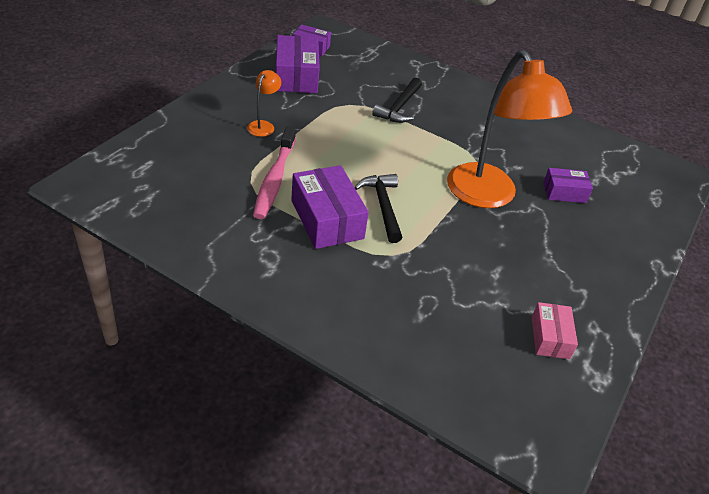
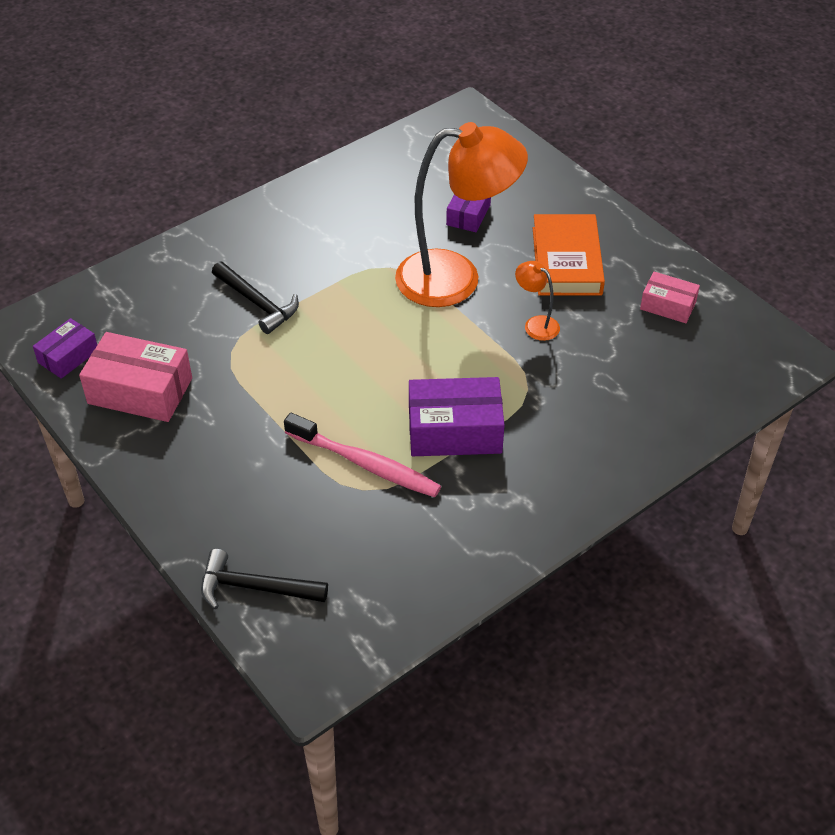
camera: 65 degrees left, 5 degrees up
orange lamp [247,70,281,137] -> orange lamp moved to [515,261,560,341]
purple box [276,35,320,93] -> pink box [79,332,192,422]
black hammer [354,174,402,243] -> black hammer moved to [201,549,328,609]
none -> orange book [533,214,605,296]

